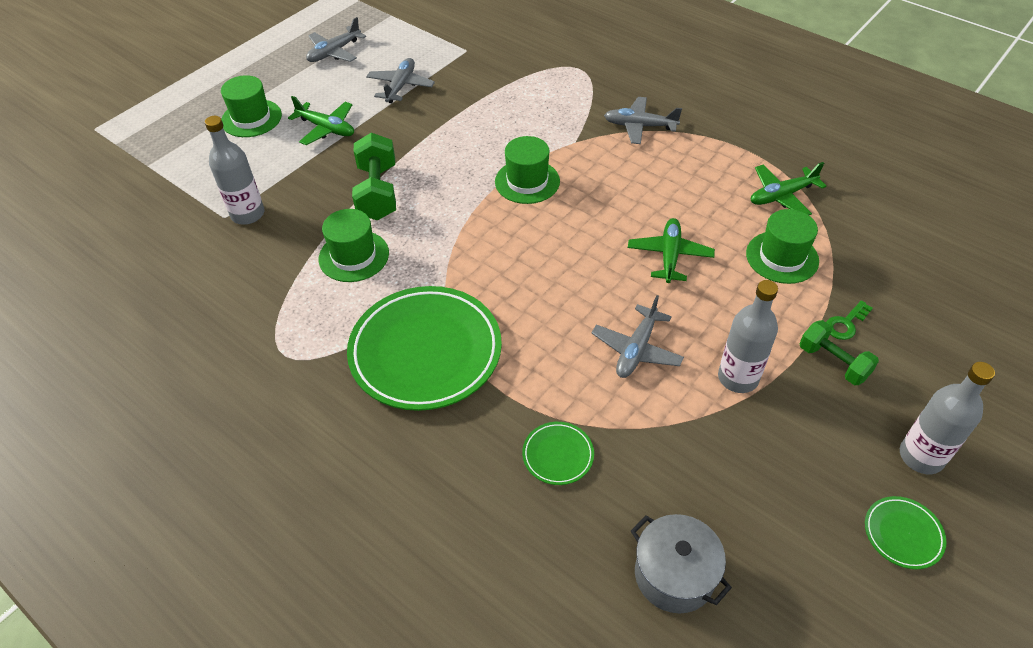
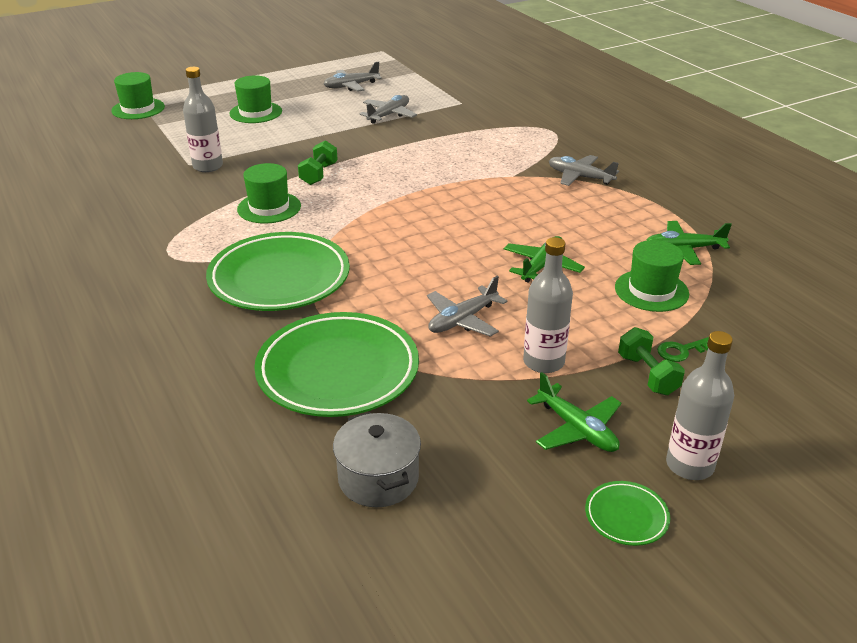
camera: 20 degrees right, 15 degrees down
green plane [288,96,354,145] -> green plane moved to [527,372,621,452]
green dumbbell [352,133,396,220] -> green dumbbell [298,140,338,185], size x0.66
green hat [495,136,560,204] -> green hat moved to [111,72,165,119]
green plate [522,422,594,485] -> green plate [254,312,419,417], size x2.35

